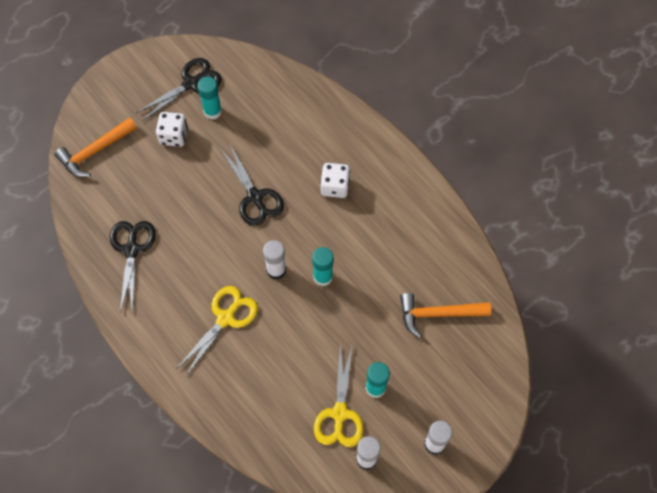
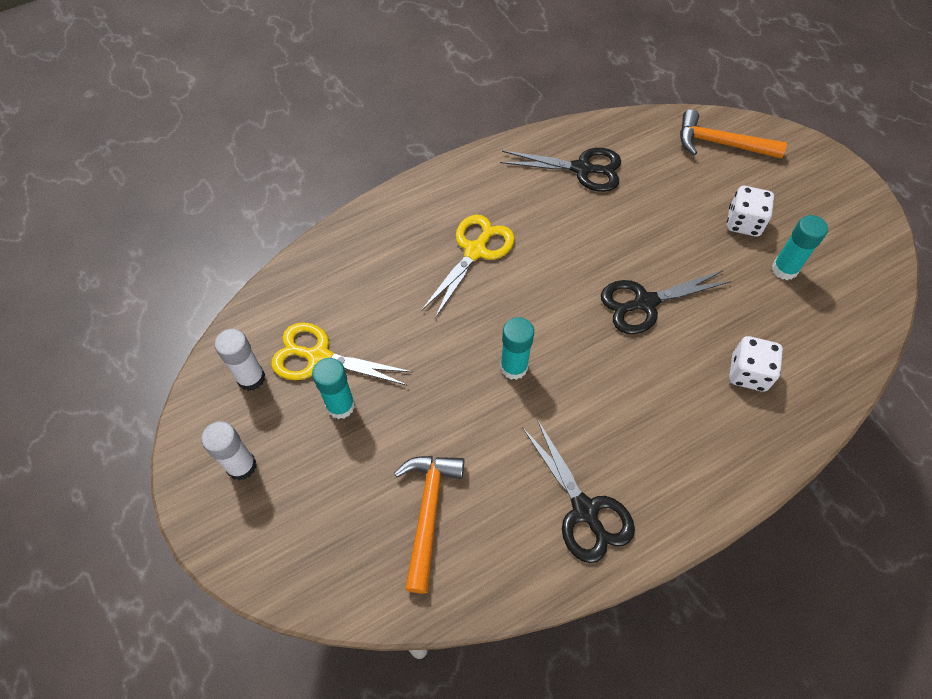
camera: 100 degrees right, 5 degrees down
orange hammer [55,117,137,177] -> orange hammer turned 45 degrees counterclockwise [680,109,787,159]
black scissors [136,58,222,121] -> black scissors moved to [522,419,635,563]
yellow scissors [176,286,258,376] -> yellow scissors turned 105 degrees counterclockwise [421,214,515,318]
white glue stick [263,240,286,279] -> none
white dice [320,163,350,198] -> white dice moved to [729,336,783,392]

